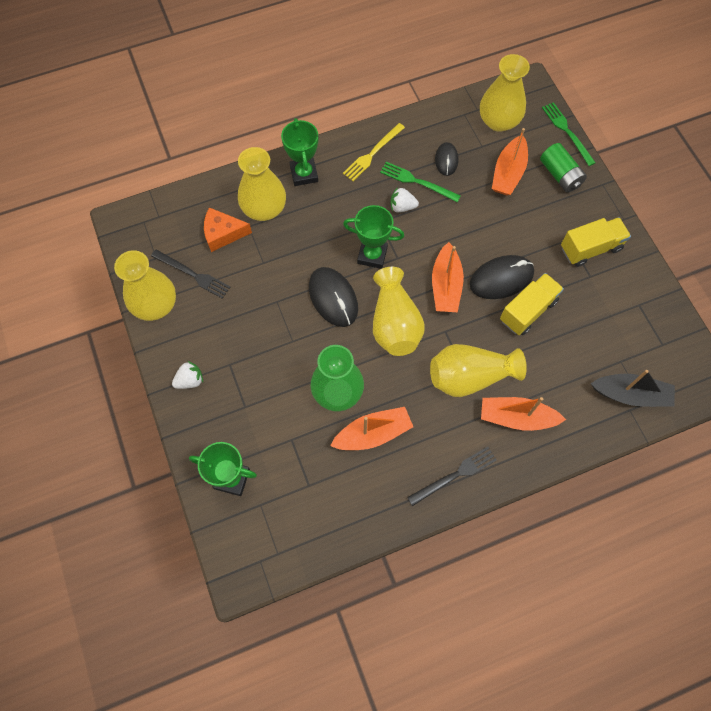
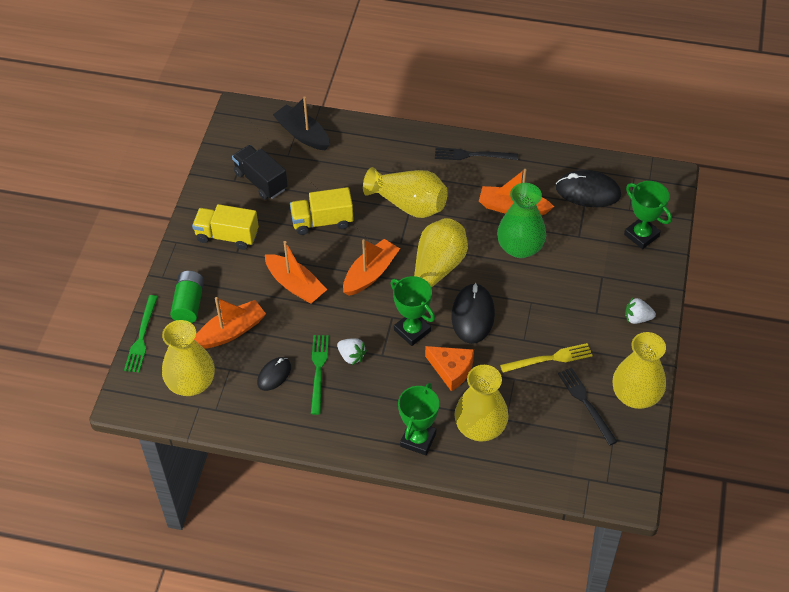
camera: 145 degrees left, 15 degrees down
orange cheese [204,207,252,252] -> orange cheese moved to [425,346,474,391]
yellow fork [343,123,405,181] -> yellow fork moved to [500,343,593,373]
green fork [380,162,461,202] -> green fork turned 150 degrees counterclockwise [311,335,329,415]
black mouse [469,255,534,299] -> black mouse moved to [556,170,621,207]
orange boat [481,397,566,431] -> orange boat moved to [265,241,327,304]
none -> black truck [232,145,288,200]

